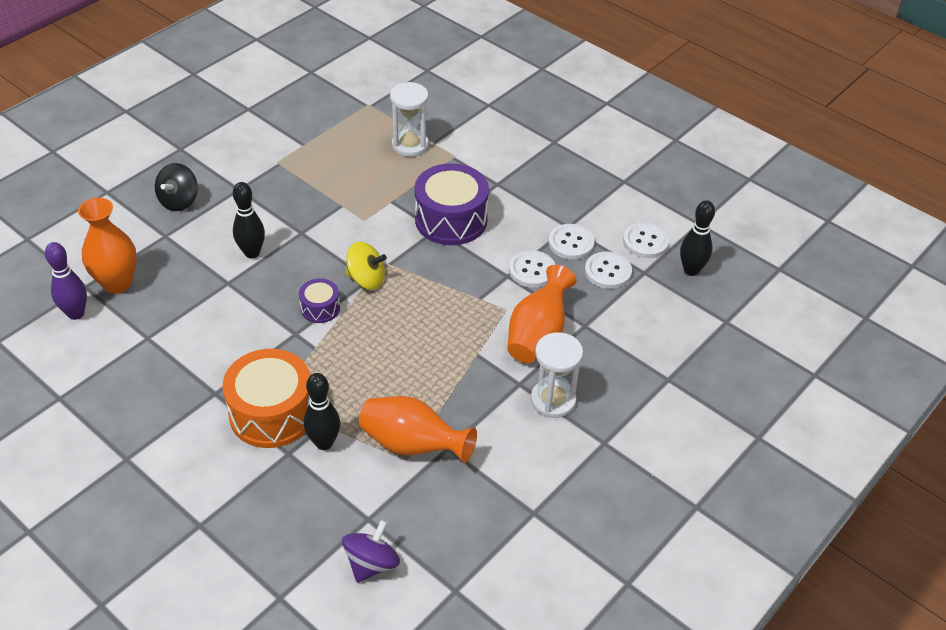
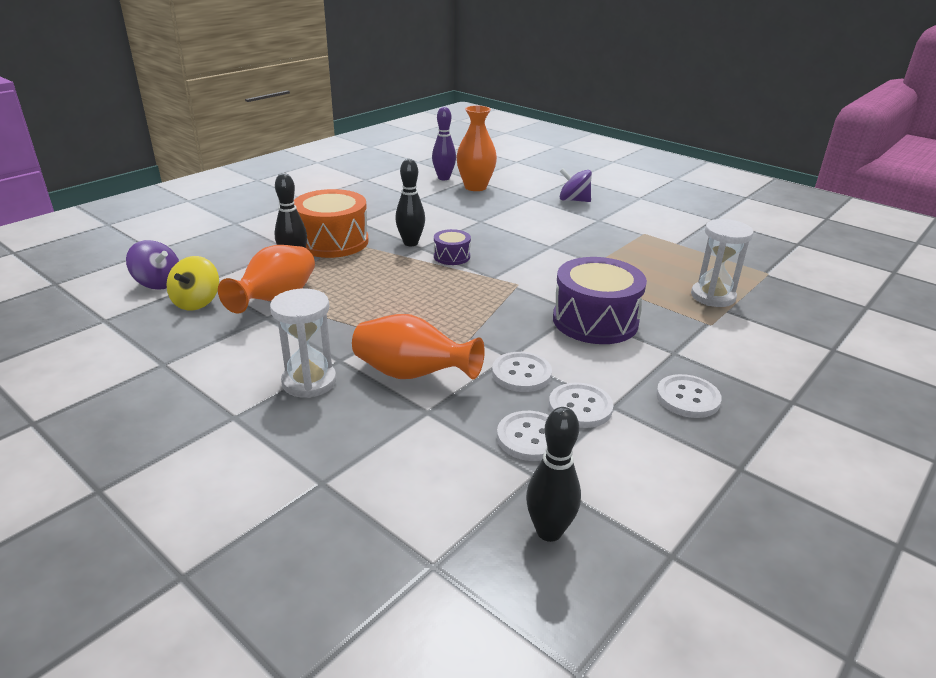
camera: 90 degrees right, 15 degrees down
black spinning top [155,163,198,211] -> purple spinning top [560,168,592,202]
black bowling pin [233,182,265,258] -> black bowling pin moved to [395,159,425,246]
yellow spinning top [346,242,387,290] -> yellow spinning top moved to [166,256,219,310]
white button [623,222,669,258] -> white button moved to [656,374,722,418]

